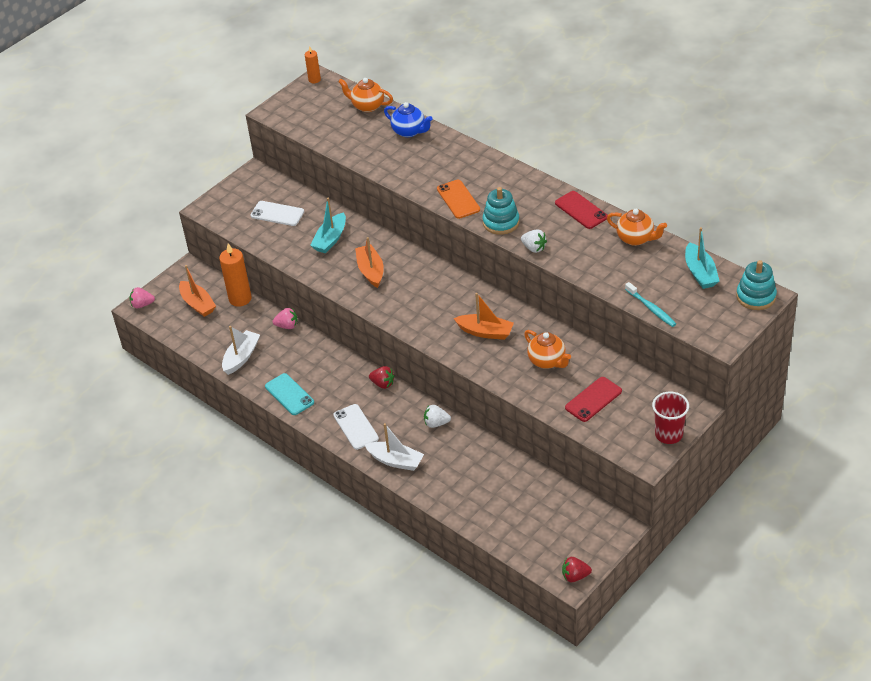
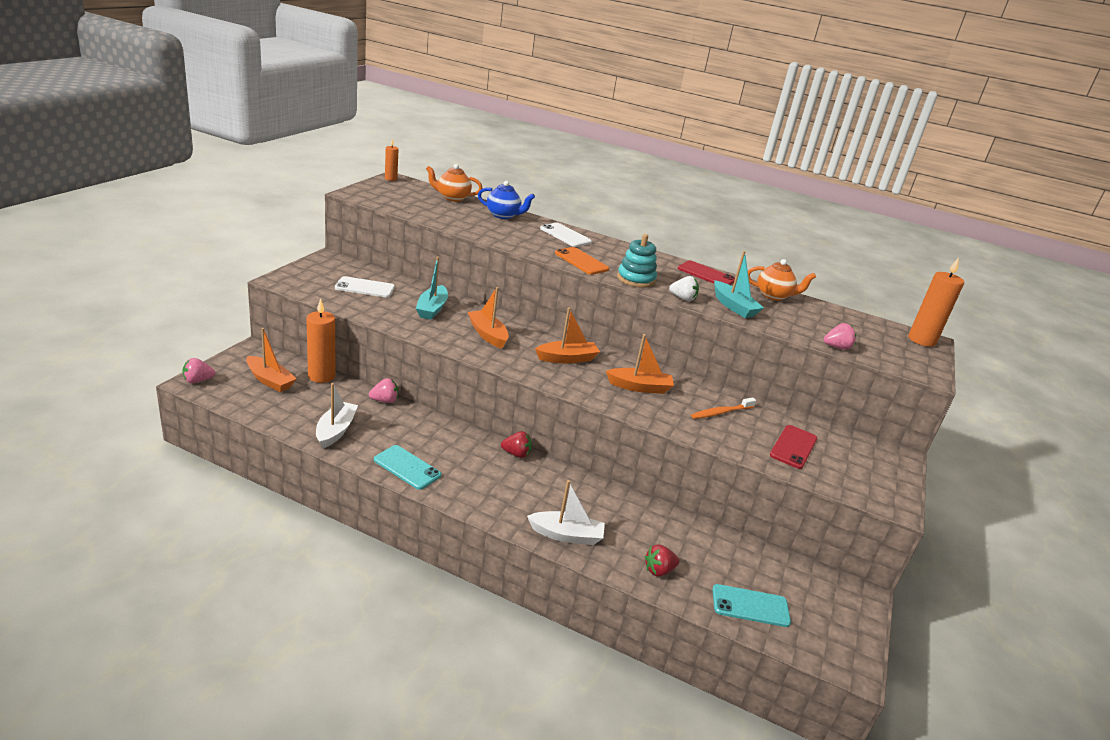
camera: 25 degrees left, 15 degrees down
white phone [333,404,379,450] -> white phone moved to [540,223,592,247]
white strawberry [424,405,451,428] -> none
orange teapot [524,330,571,369] -> orange toothbrush [691,397,756,419]
red strawberry [562,557,592,582] -> red strawberry moved to [645,545,679,576]
turquoise toothbrush [625,282,676,327] -> pink strawberry [824,323,856,350]
red cup [652,392,689,444] -> none
turquoise boat [685,227,719,289] -> turquoise boat moved to [714,251,764,318]
turquoise stacking toy [736,260,777,310] -> orange candle [908,258,964,347]
none -> orange boat [535,307,600,363]
none -> turquoise phone [712,584,791,627]

